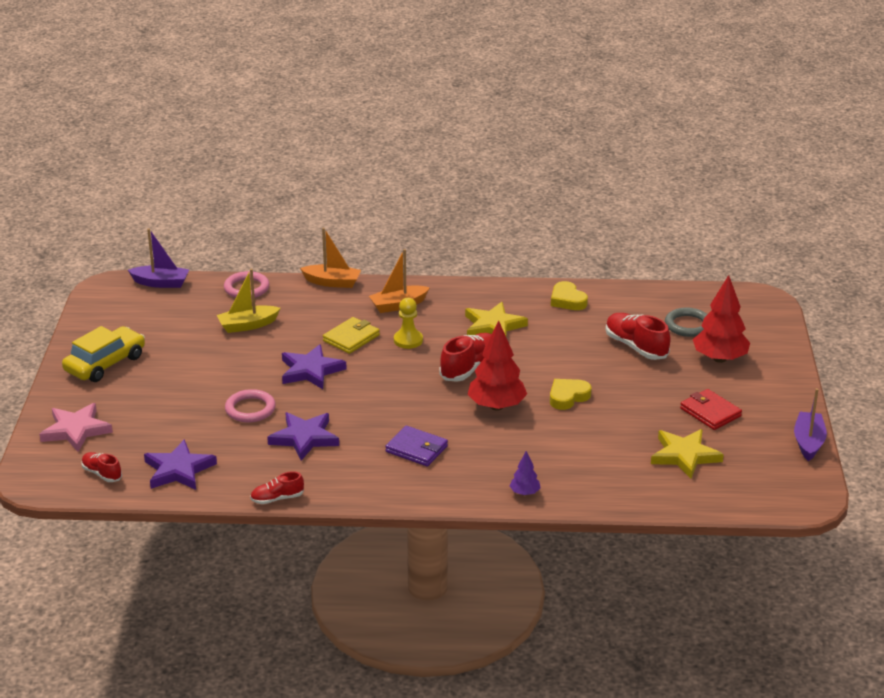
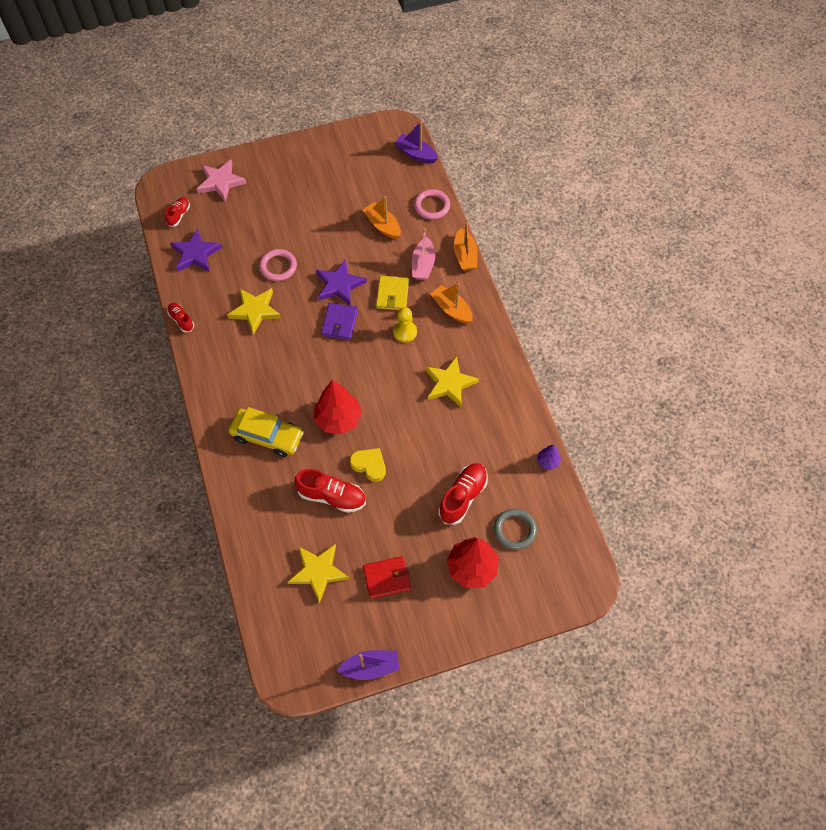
camera: 70 degrees right, 30 degrees up
yellow car [62,326,145,382] -> yellow car moved to [228,407,304,457]
purple boat [128,228,189,288] -> purple boat turned 135 degrees clockwise [394,121,438,163]
yellow boat [217,269,280,333] -> orange boat [363,196,401,239]
purple star [267,412,339,461] -> yellow star [227,288,281,335]
yellow wallet [323,317,380,354] -> yellow wallet turned 75 degrees clockwise [376,276,409,310]
purple wallet [385,426,448,466] -> purple wallet moved to [321,303,358,340]
red shoe [439,333,491,382] -> red shoe moved to [295,469,366,513]
purple tree [510,451,541,495] -> purple tree moved to [537,445,561,470]
yellow heart [551,281,588,310] -> none
red wallet [680,389,742,430] -> red wallet turned 45 degrees clockwise [363,556,411,599]
none -> pink boat [412,228,435,280]

